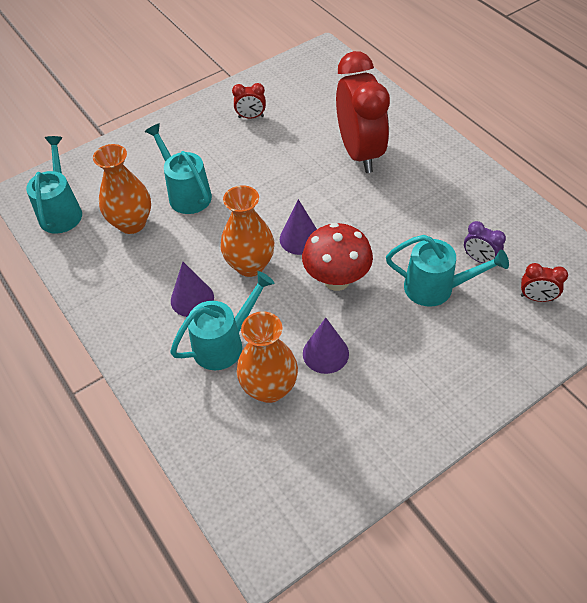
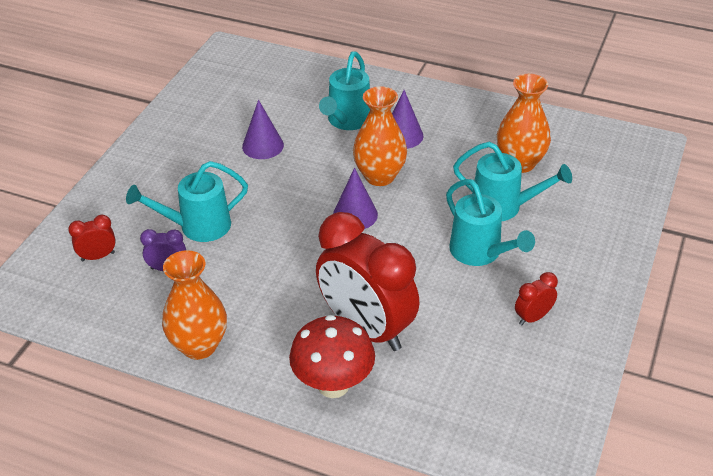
camera: 145 degrees right, 10 degrees down
turquoise watering can [26,136,82,234] -> turquoise watering can moved to [446,179,535,266]
orange vase [237,311,298,403] -> orange vase moved to [162,250,227,360]
red mushroom [302,223,373,291] -> red mushroom moved to [289,315,375,398]

